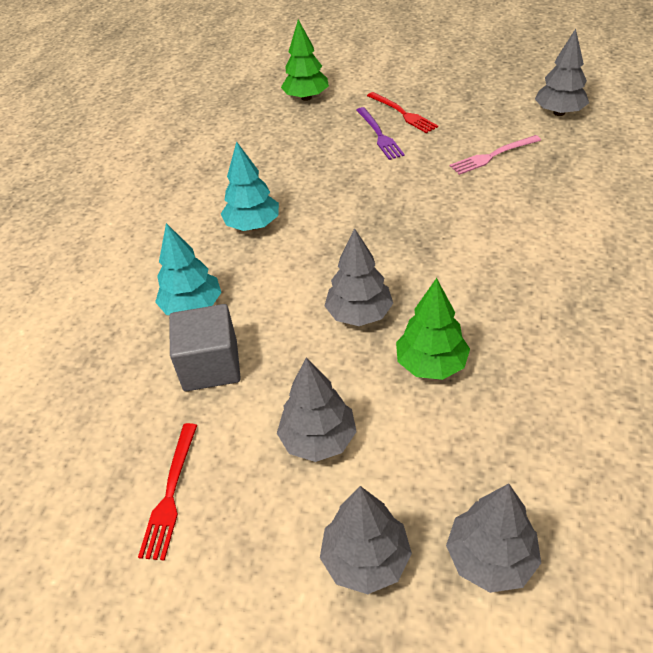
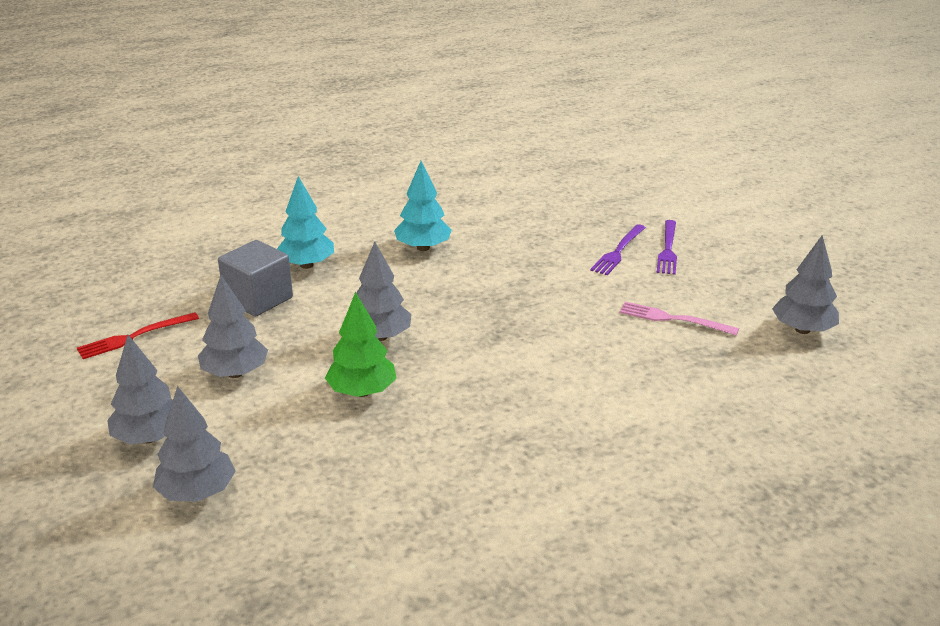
camera: 45 degrees right, 15 degrees down
green tree [281,19,329,101] -> none
red fork [367,92,438,133] -> purple fork [657,220,677,275]

